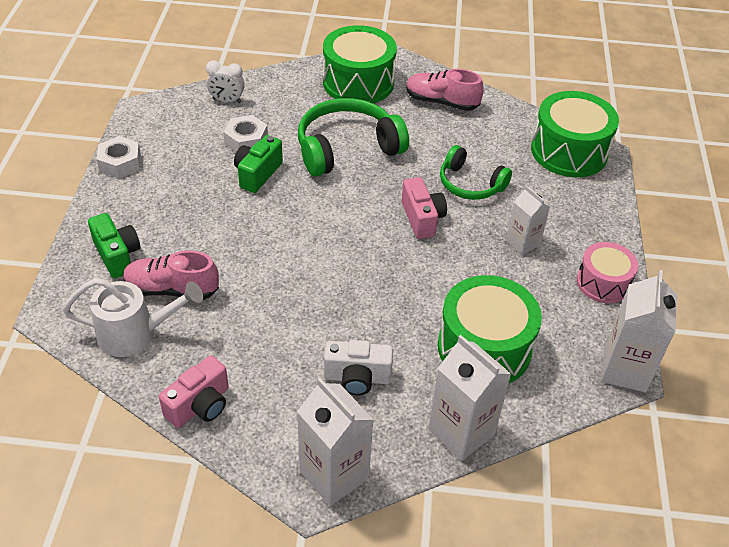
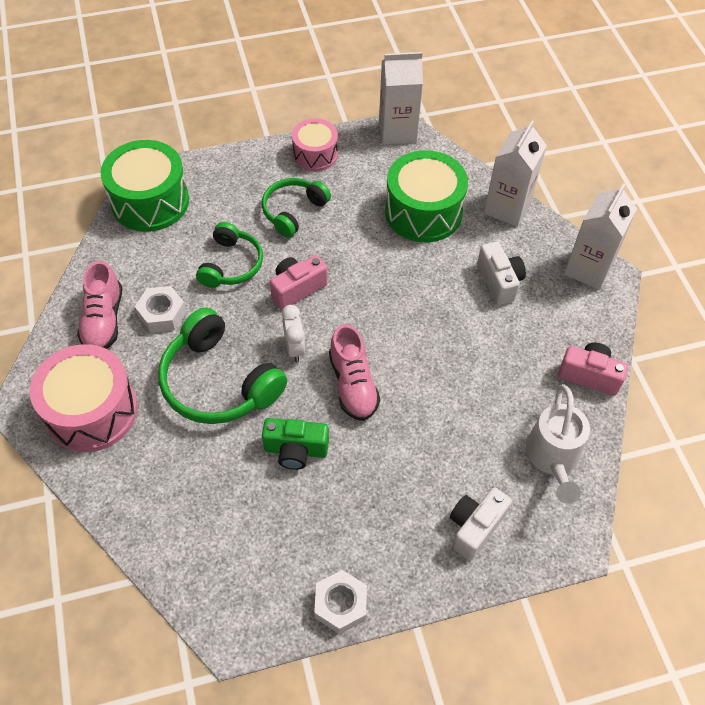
camera: 110 degrees left, 10 degrees up
white watering can [63,278,203,357] -> white watering can turned 150 degrees counterclockwise [526,384,590,504]
green camera [88,213,140,278] -> white camera [450,487,512,560]
pink shoe [123,251,219,300] -> pink shoe moved to [329,324,380,421]
white clock [206,60,245,103] -> white clock moved to [282,305,305,362]
white nut [223,115,268,152] -> white nut moved to [135,286,186,333]
green drum [323,25,397,103] -> pink drum [30,344,138,452]
white carton [506,185,550,255] -> green headphones [262,178,331,238]

